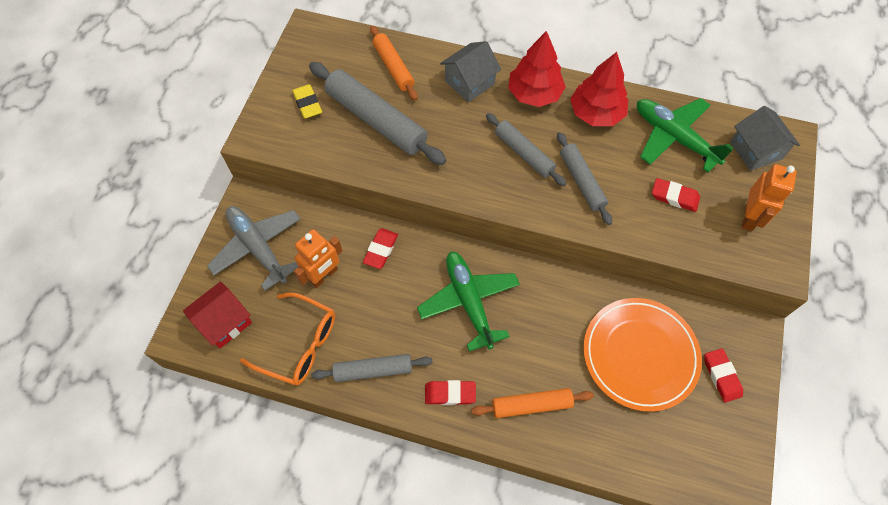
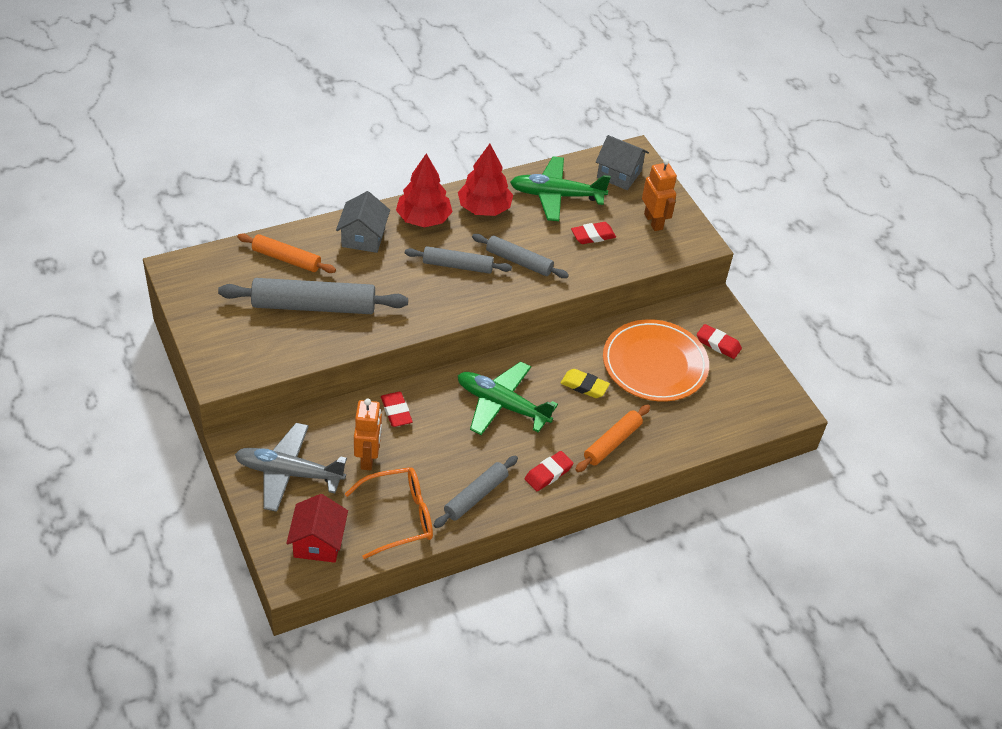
camera: 45 degrees left, 15 degrees down
yellow eraser [292,84,322,119] -> yellow eraser moved to [561,369,610,398]

